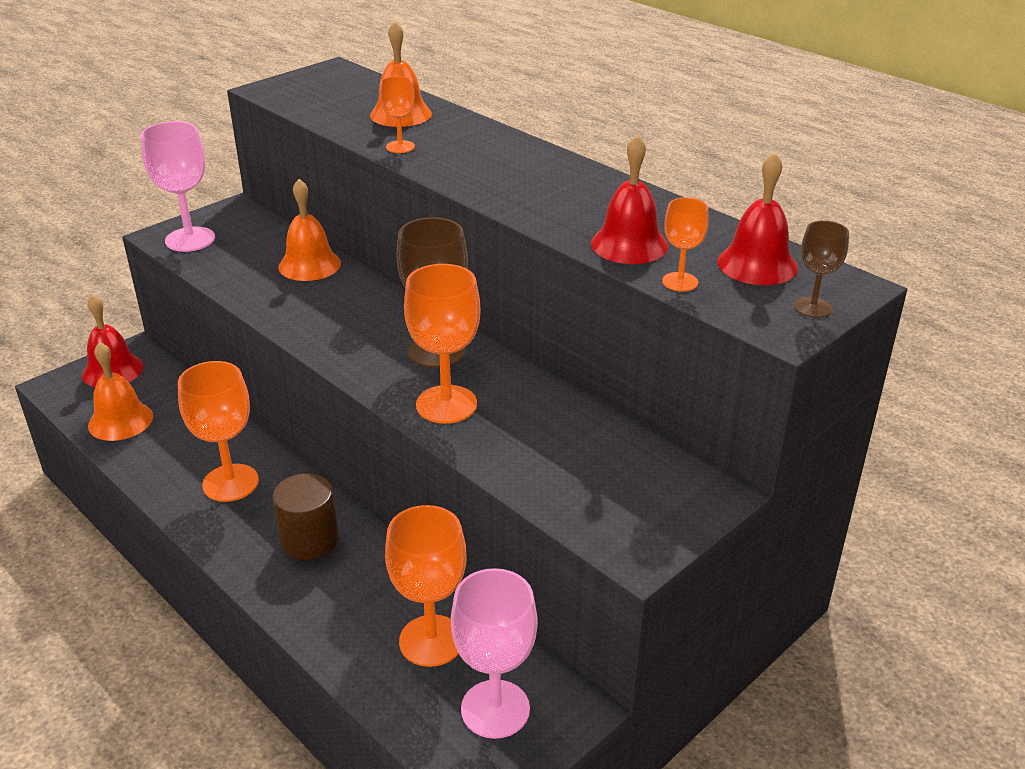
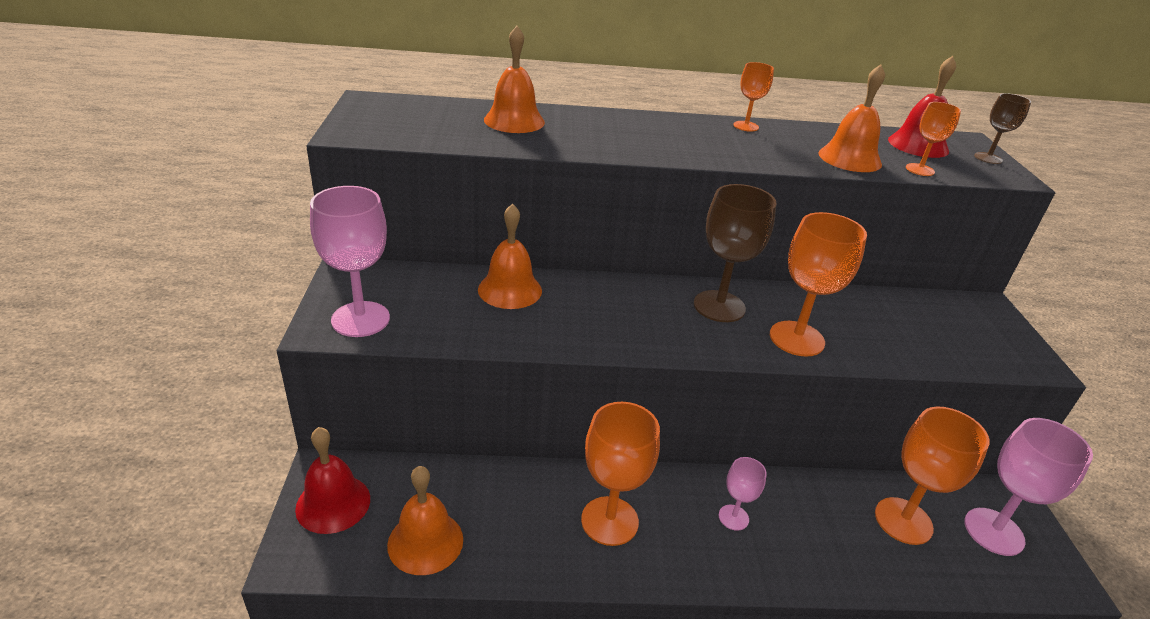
camera: 50 degrees left, 0 degrees up
brown cylinder [272,473,339,560] -> pink goblet [719,457,767,531]
orange goblet [380,76,415,153] -> orange goblet moved to [733,62,774,132]
red bell [591,135,668,264] -> orange bell [818,64,885,172]

